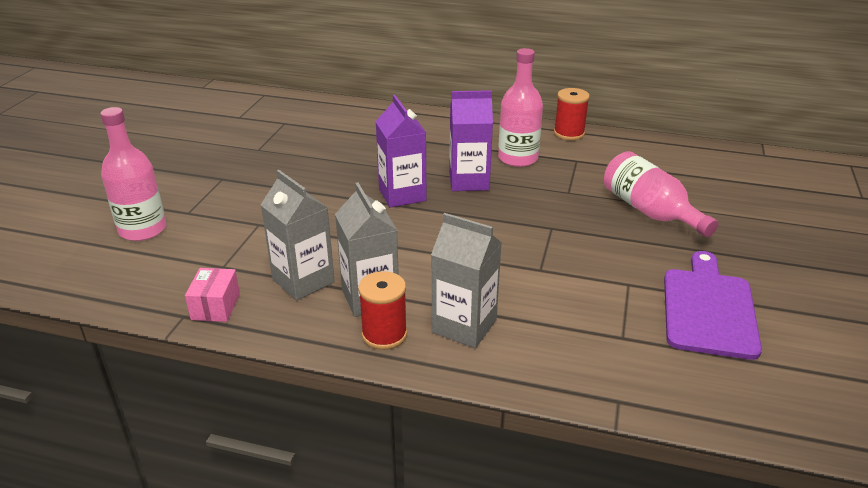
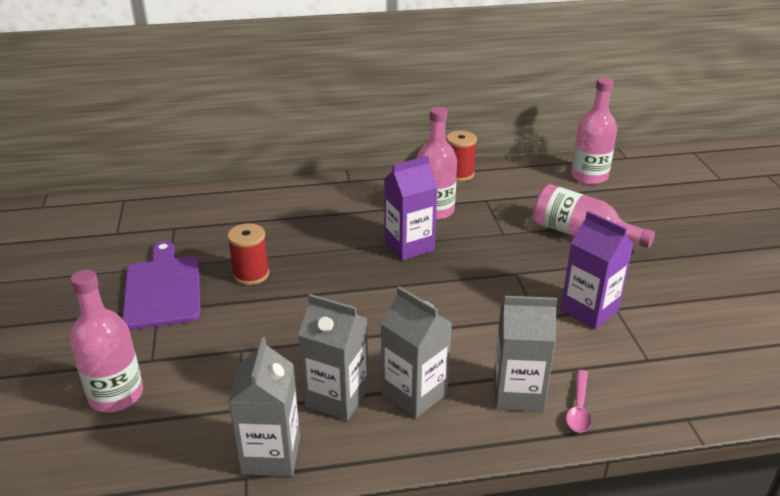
camera: 25 degrees left, 0 degrees up
pink box [185,268,240,322] -> grey carton [228,337,300,476]
red spool [358,271,407,350] -> red spool moved to [227,223,270,285]
purple carton [375,95,426,208] -> purple carton moved to [561,211,633,329]
purple cutting board [664,251,762,360] -> purple cutting board moved to [122,241,201,330]
none -> pink spoon [566,370,592,432]
none -> pink bottle [571,77,617,185]

